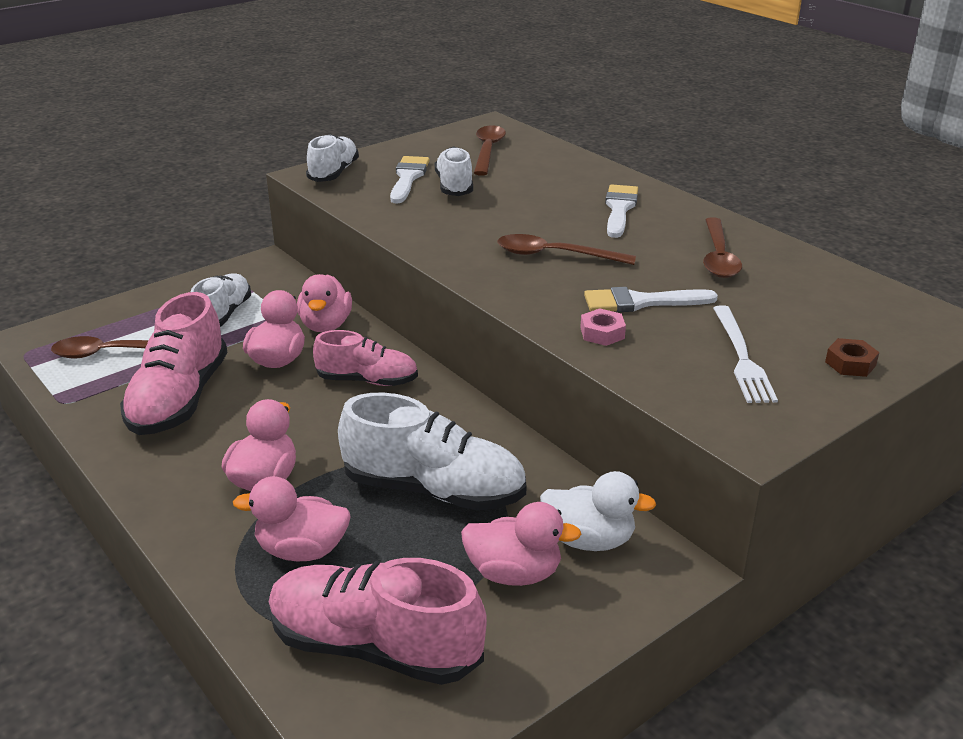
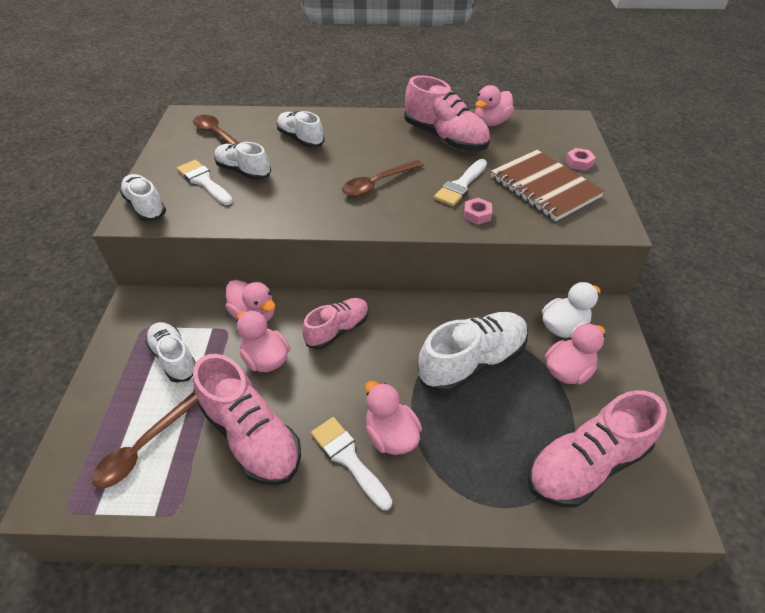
camera: 50 degrees left, 15 degrees up
pink duck [233,476,351,561] -> pink duck moved to [475,85,514,126]
white brush [605,184,638,238] -> white brush moved to [311,417,392,510]
brown spoon [703,217,742,278] -> pink shoe [404,75,490,151]
white fork [713,305,778,403] -> brown notebook [491,150,605,221]
brown nut [825,338,879,377] -> pink nut [565,148,596,171]
none -> white shoe [277,111,325,148]

